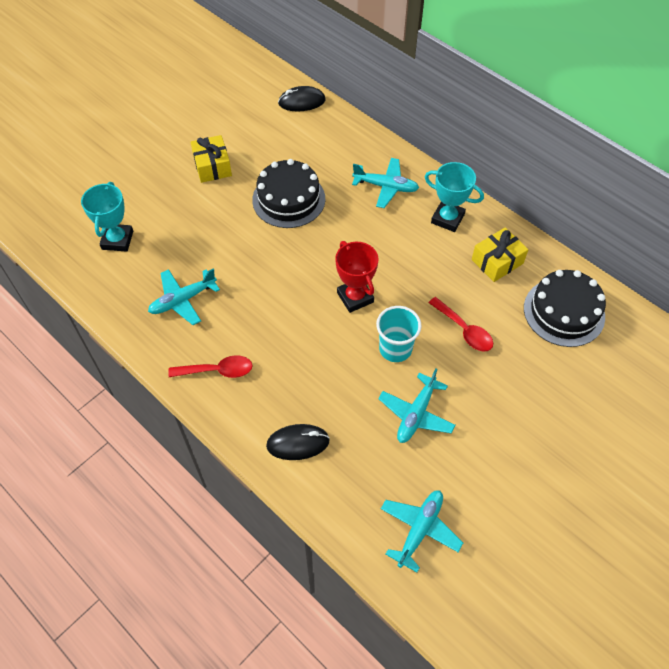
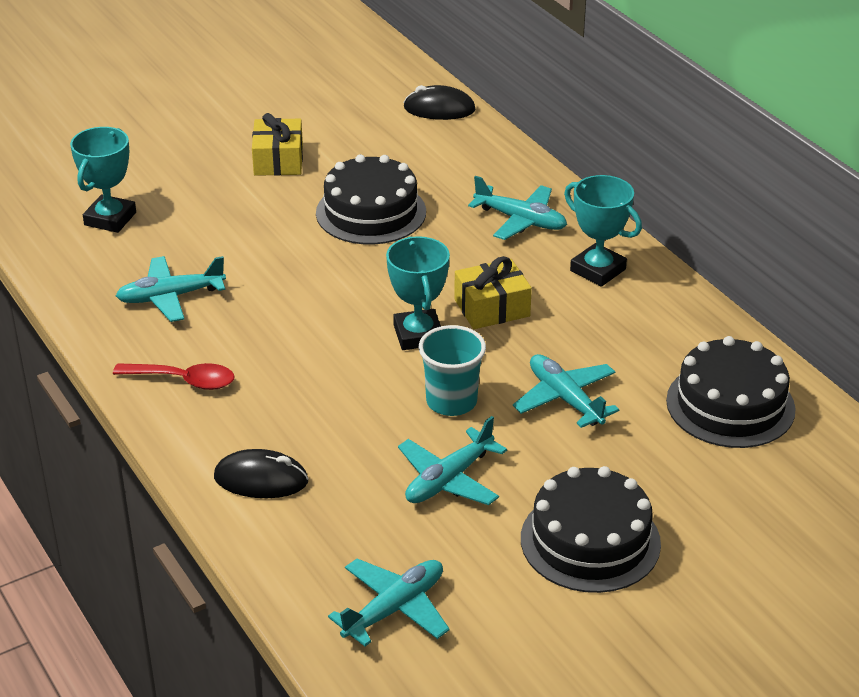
camera: 15 degrees right, 20 degrees down
red trophy [335,241,378,313] -> turquoise trophy [386,236,450,350]
red spoon [428,297,493,352] -> turquoise plane [513,354,619,428]
yellow gift [472,227,528,282] -> yellow gift moved to [454,256,532,329]
none -> black cake [521,466,661,593]

